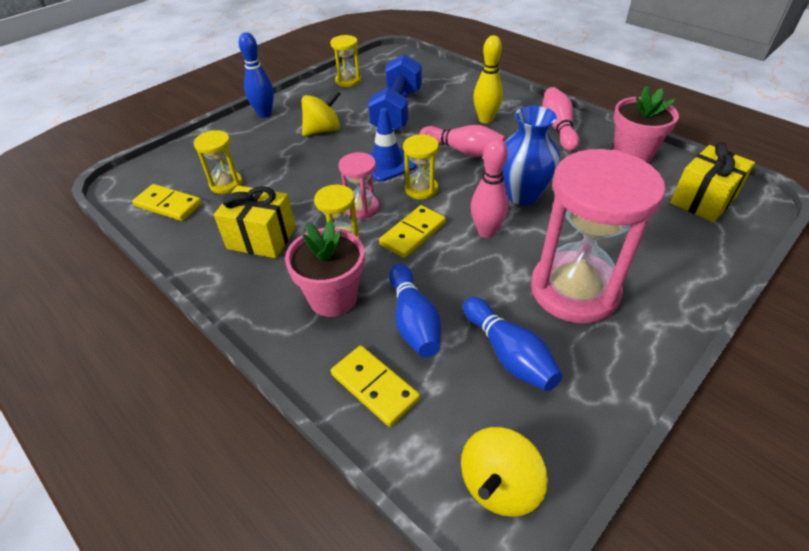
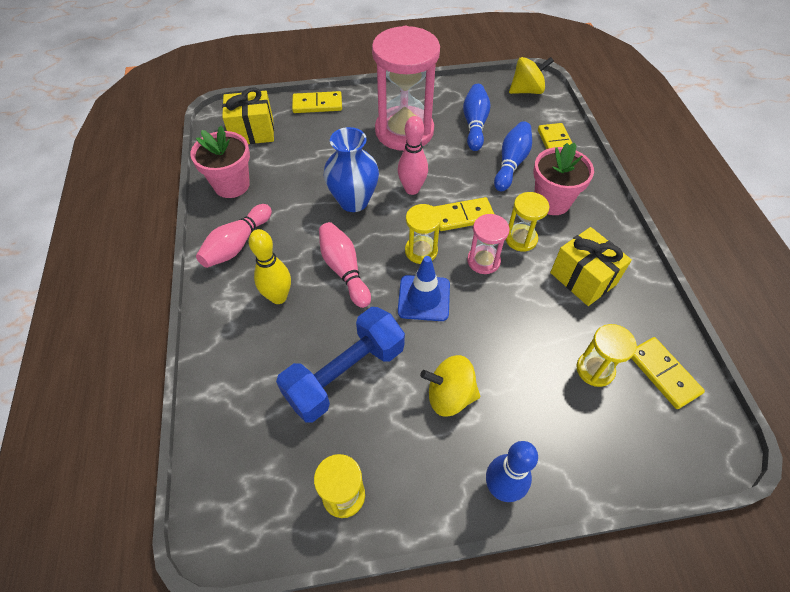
camera: 145 degrees left, 10 degrees up
none -> yellow domino [292,91,342,113]

